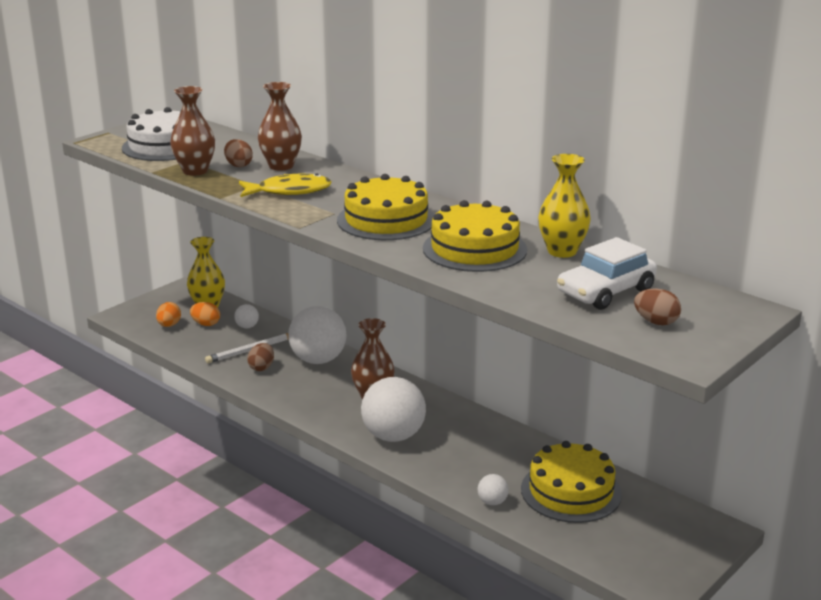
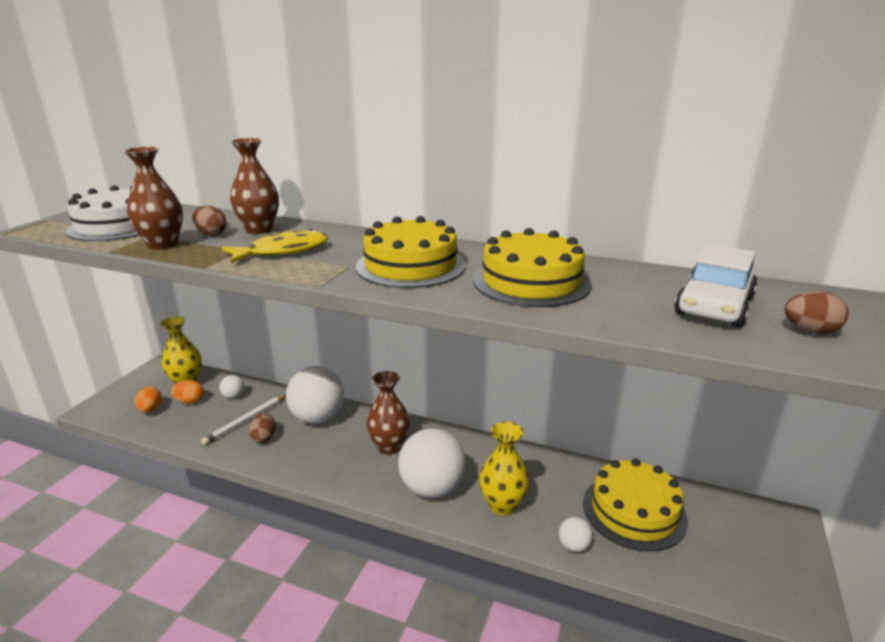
camera: 20 degrees left, 0 degrees up
yellow vase [538,154,591,258] -> yellow vase moved to [479,422,529,516]

